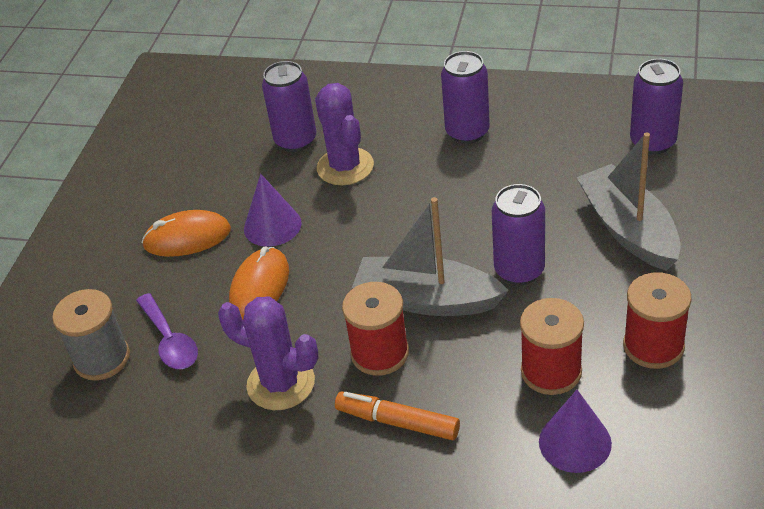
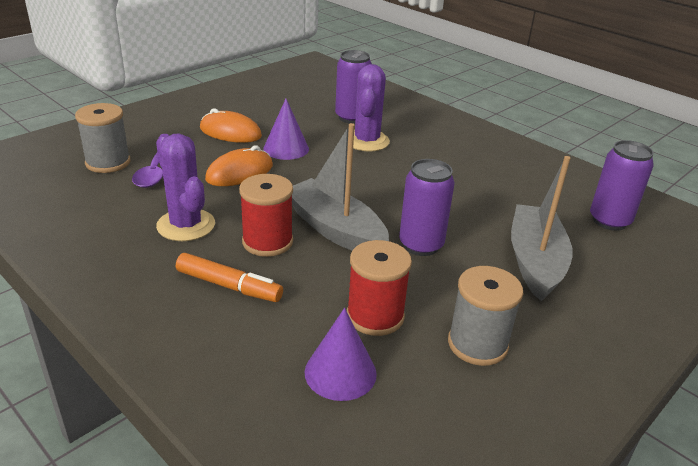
camera: 25 degrees right, 10 degrees down
orange marker [335,391,460,440] -> orange marker turned 150 degrees clockwise [176,253,283,302]
purple can [441,51,490,144] -> none
red spool [623,272,692,369] -> grey spool [448,266,523,366]

